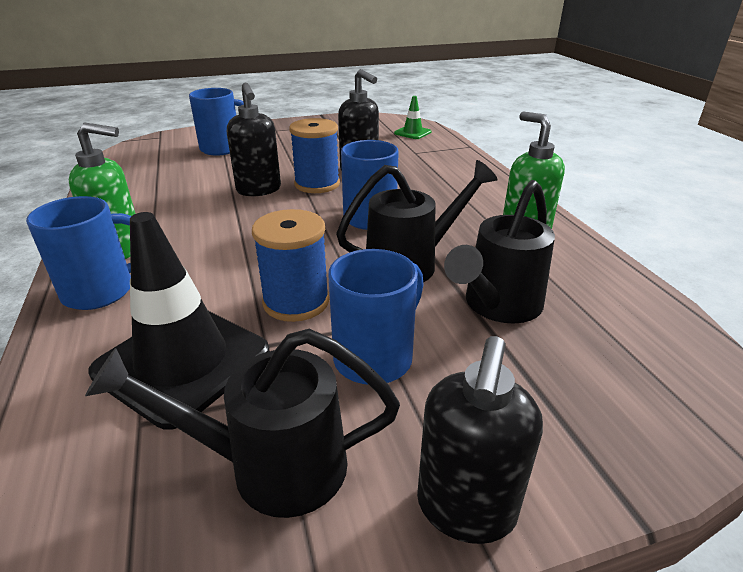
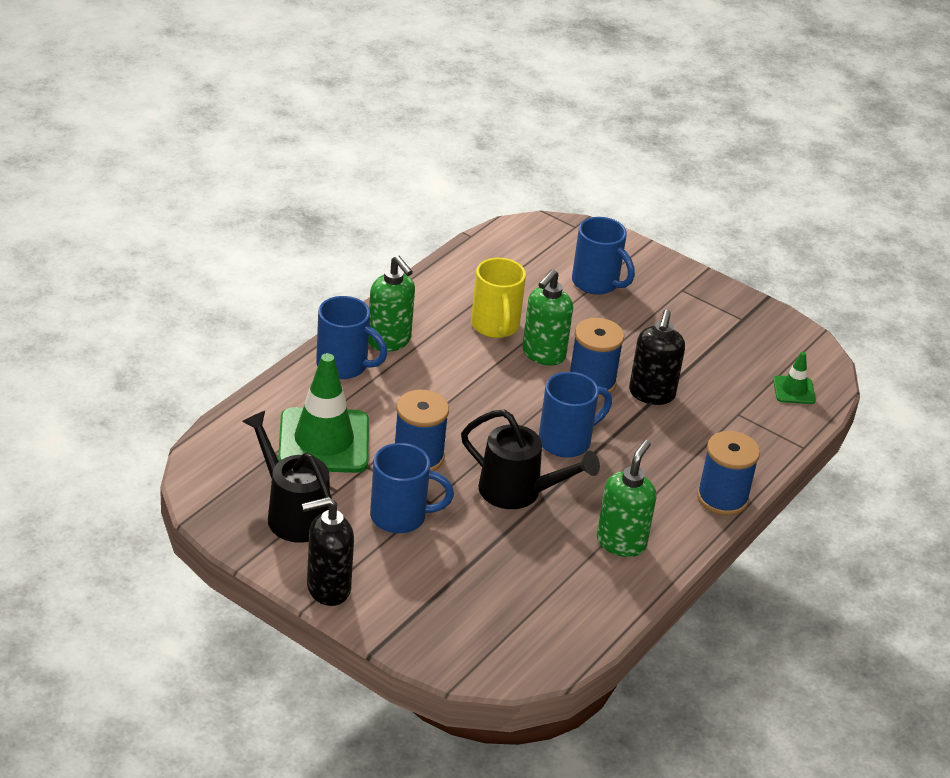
camera: 50 degrees right, 5 degrees up
black traffic cone [88,212,270,430] -> green traffic cone [278,353,369,473]
black soap dispenser [227,83,281,196] -> green soap dispenser [522,269,573,365]
black watering can [444,180,555,324] -> none
none -> yellow mug [471,258,526,338]
none -> blue spool [697,431,760,516]

